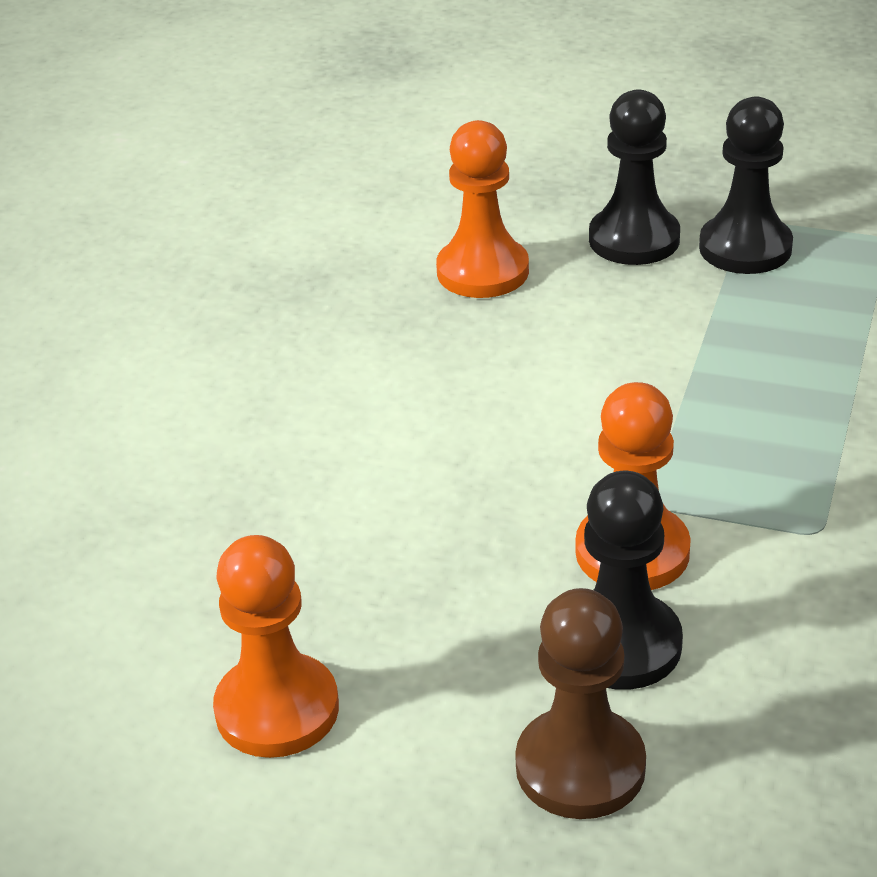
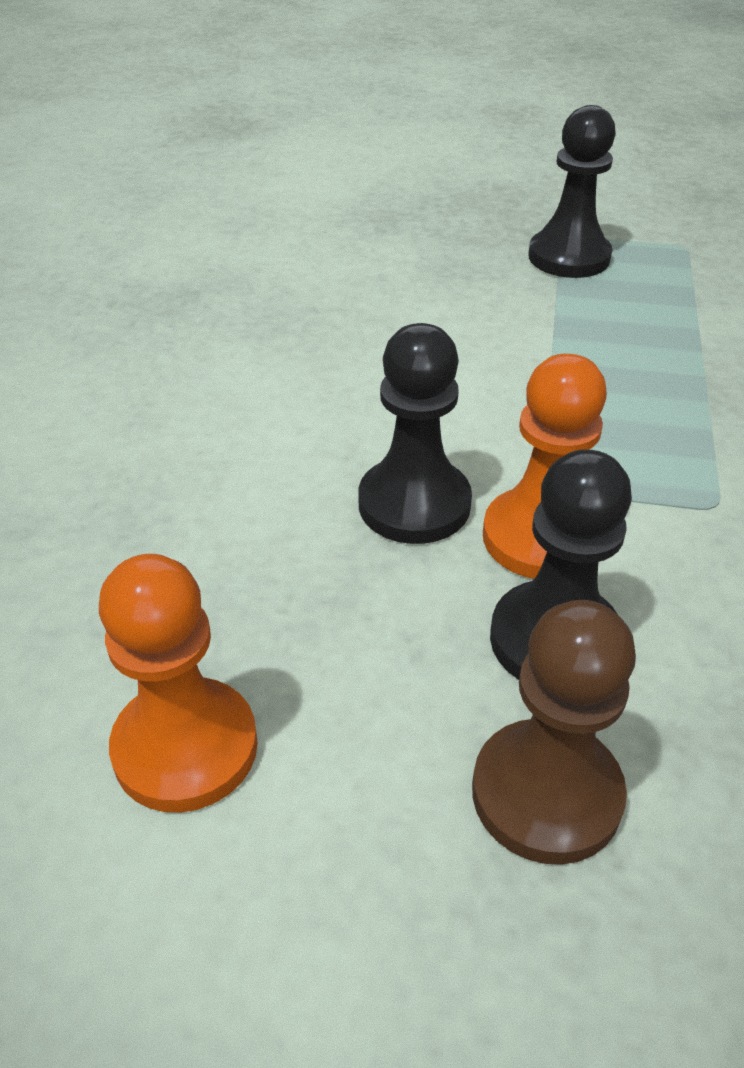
camera: 10 degrees left, 5 degrees up
orange pawn [436,120,529,298] -> none
black pawn [589,89,680,265] -> black pawn moved to [358,323,472,544]

